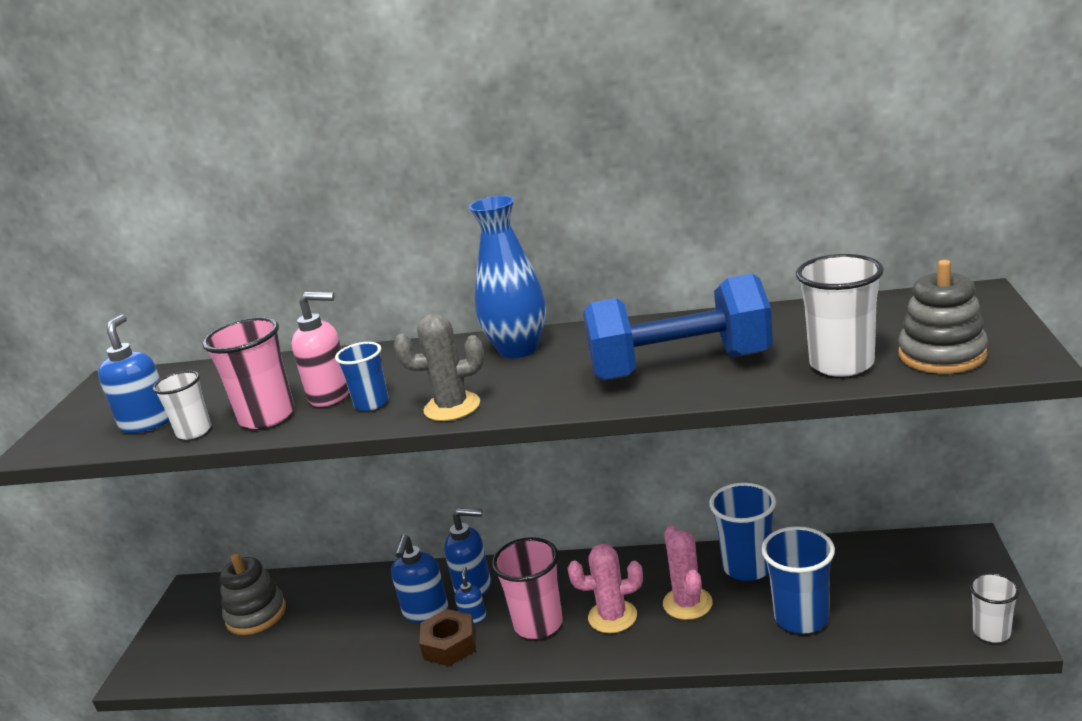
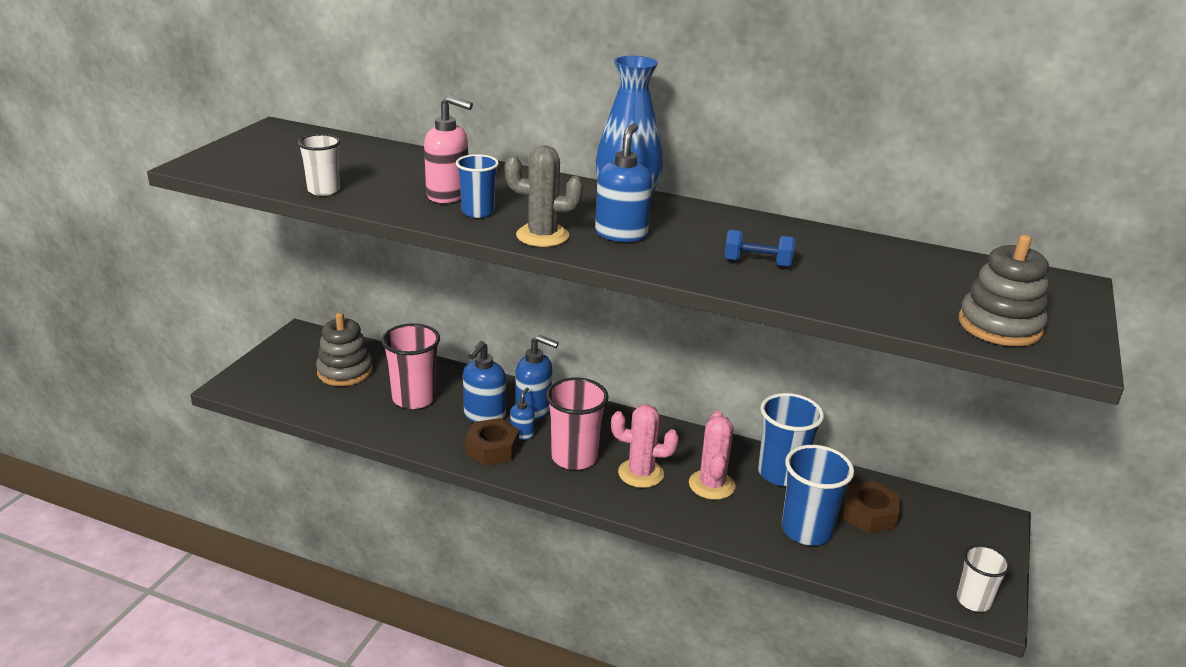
camera: 10 degrees right, 5 degrees up
blue soap dispenser [98,315,169,433] -> blue soap dispenser moved to [595,123,652,242]
pink cup [202,317,294,429] -> pink cup moved to [381,323,440,409]
blue dumbbell [583,274,773,381] -> blue dumbbell [724,230,795,267], size x0.40
white cup [796,254,884,377] -> none
none -> brown nut [843,481,899,534]

